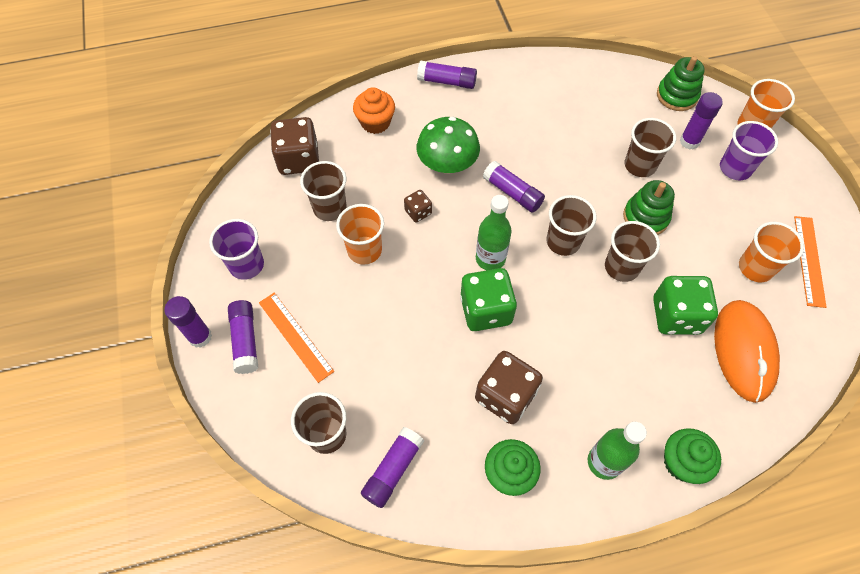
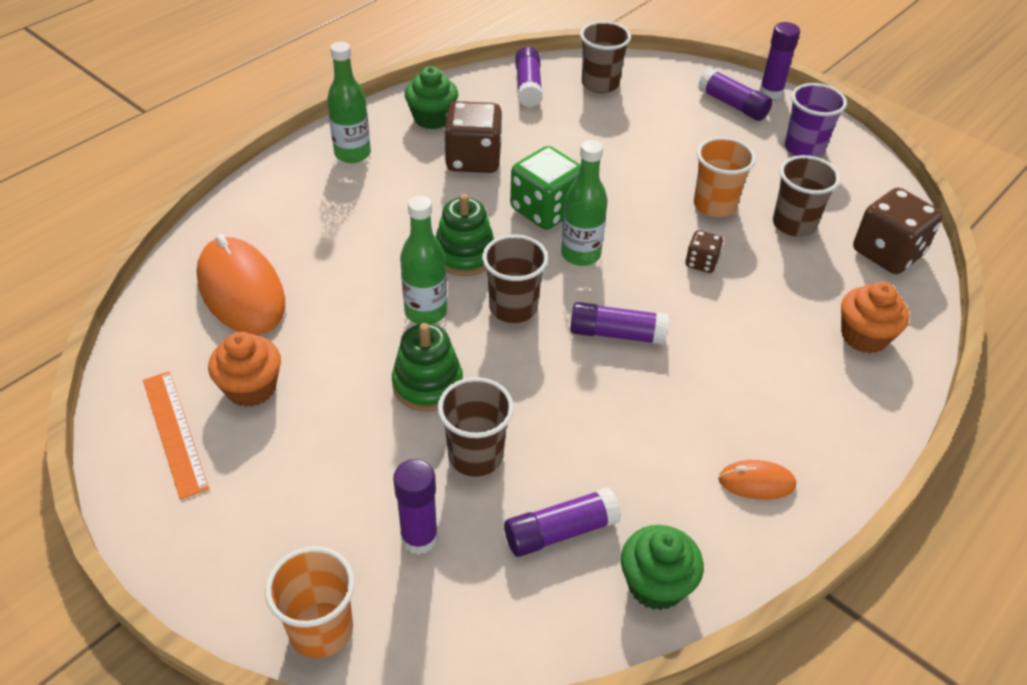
camera: 145 degrees right, 15 degrees down
orange ruler [259,293,334,383] -> none
purple glue stick [417,60,477,89] -> purple glue stick moved to [504,487,621,557]
green mushroom [417,117,480,174] -> none
brown cup [605,221,660,282] -> green bottle [400,196,447,324]
green dice [653,276,718,335] -> none
green stacking toy [657,56,705,111] -> green stacking toy moved to [436,194,494,276]
green cupcake [664,429,721,484] -> green cupcake moved to [621,525,704,610]
purple cup [720,121,778,180] -> none
orange cup [739,222,804,282] -> orange cupcake [208,332,281,407]
none -> orange mouse [718,460,796,500]

